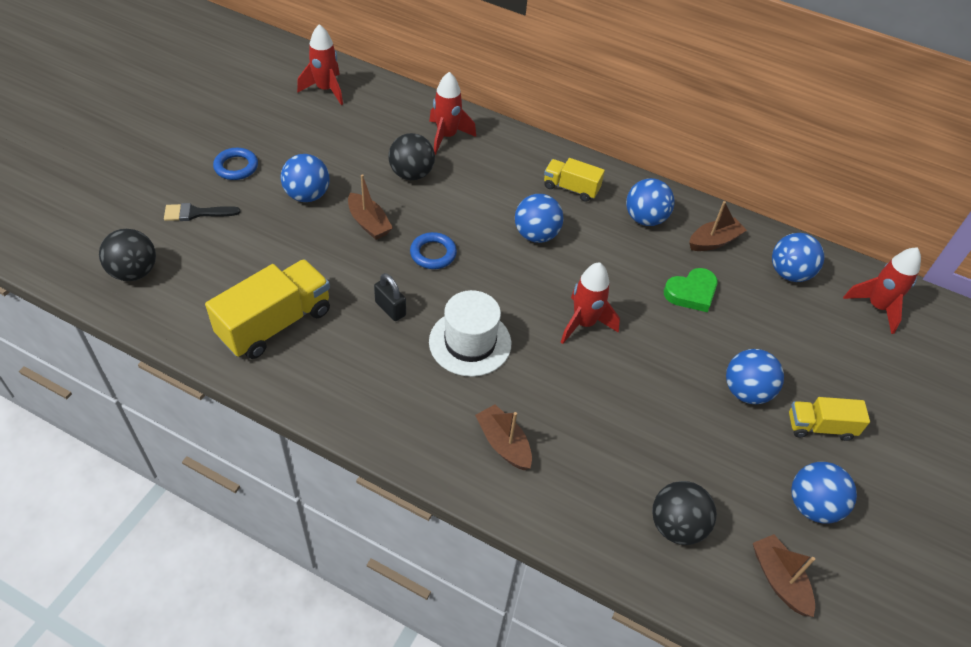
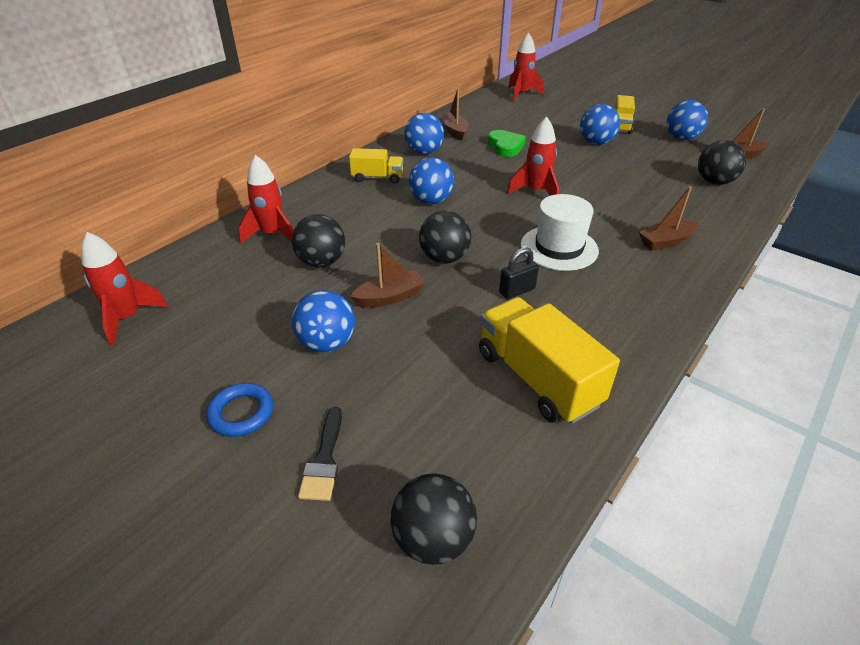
camera: 75 degrees left, 10 degrees down
blue ring [410,232,457,269] -> black ball [419,211,471,263]
yellow truck [544,158,605,202] -> yellow truck turned 120 degrees counterclockwise [349,148,403,184]
blue ball [772,233,824,282] -> none

